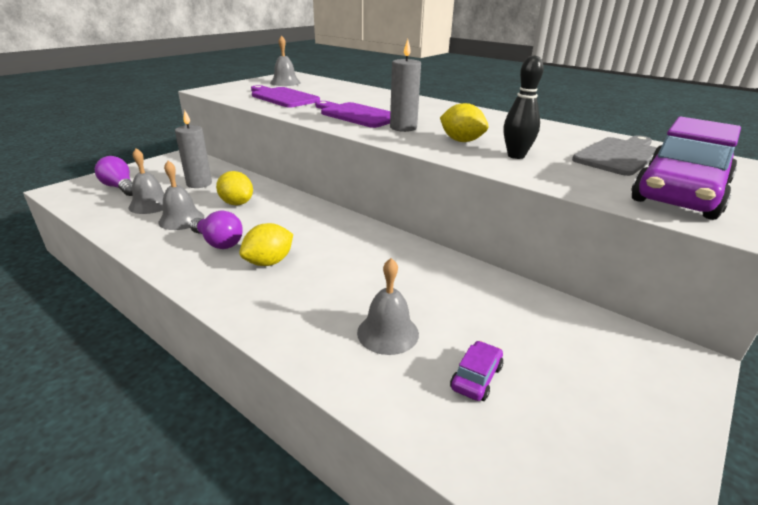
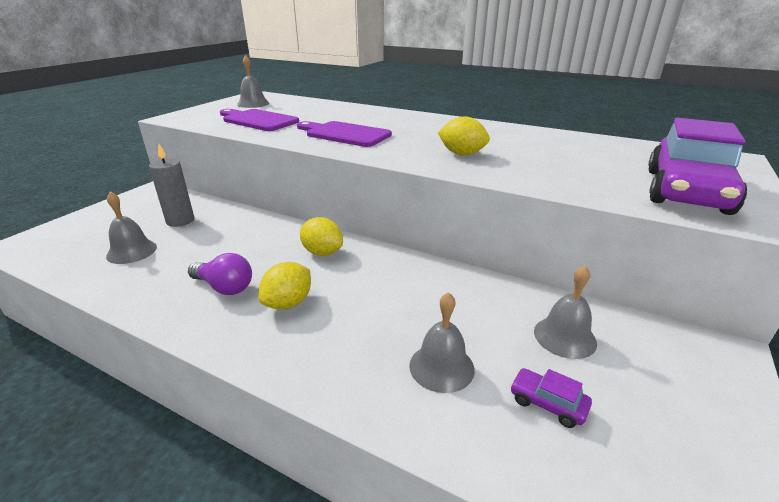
camera: 10 degrees left, 0 degrees up
purple light bulb [95,156,133,196] -> none
grey bell [158,161,204,230] -> grey bell moved to [534,265,597,359]
yellow lemon [216,171,253,205] -> yellow lemon moved to [300,217,343,256]
grey candle [390,39,421,132] -> none
purple car [450,341,503,401] -> purple car turned 75 degrees counterclockwise [510,368,592,428]
black bowling pin [504,55,544,159] -> none
grey cutting board [572,135,657,176] -> none

